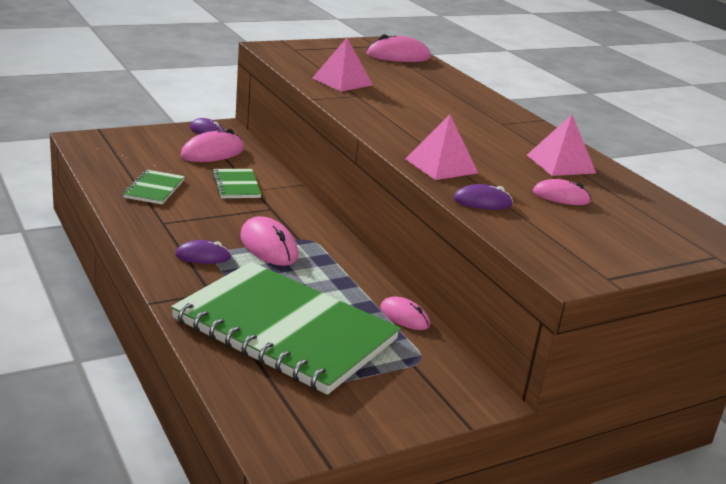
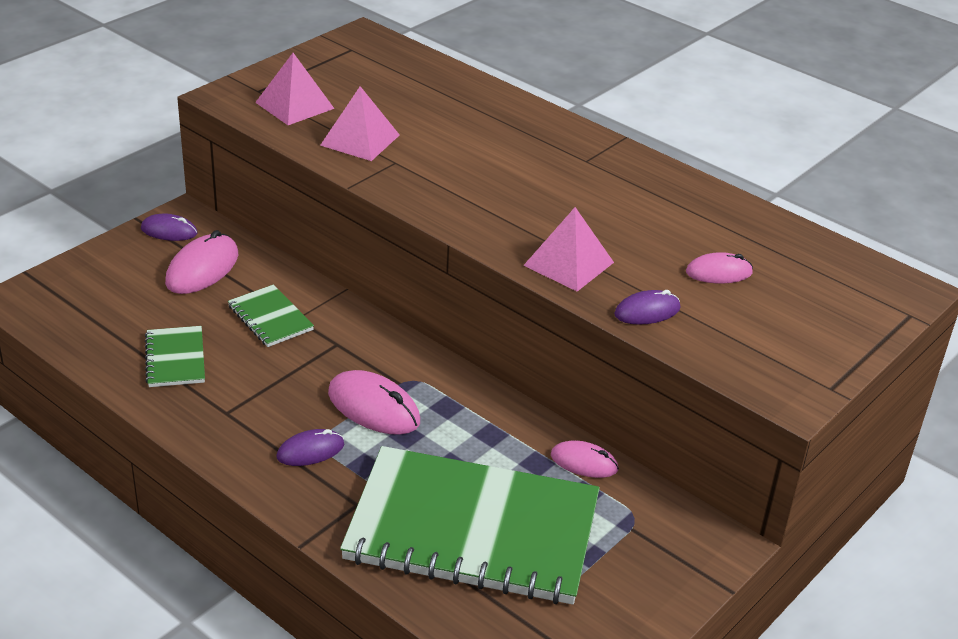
camera: 20 degrees left, 10 degrees up
pink mouse [366,34,431,62] -> none
pink pyramid [527,115,596,176] -> pink pyramid moved to [255,53,335,125]

